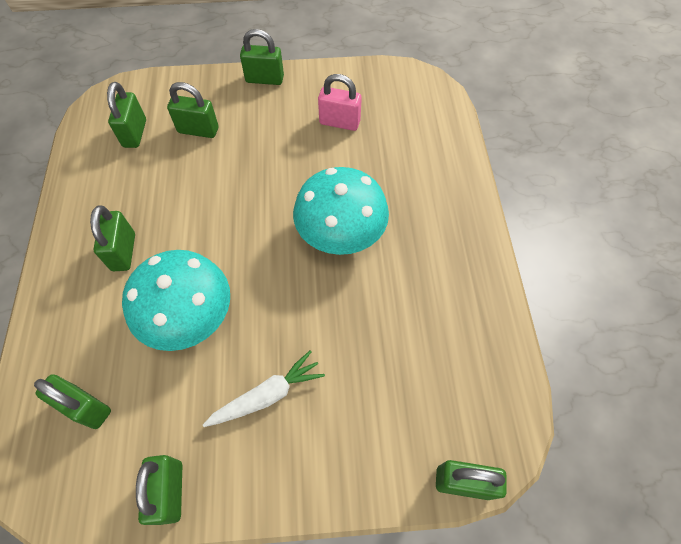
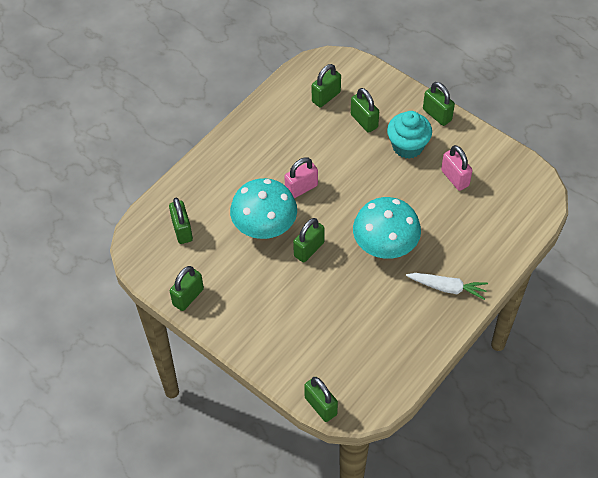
camera: 45 degrees right, 5 degrees down
green padlock [90,206,135,271] -> green padlock moved to [293,218,325,263]
white carrot [203,350,325,427] -> white carrot moved to [406,273,488,300]
none -> pink padlock [284,157,318,199]
none -> turquoise cupcake [387,111,432,159]

